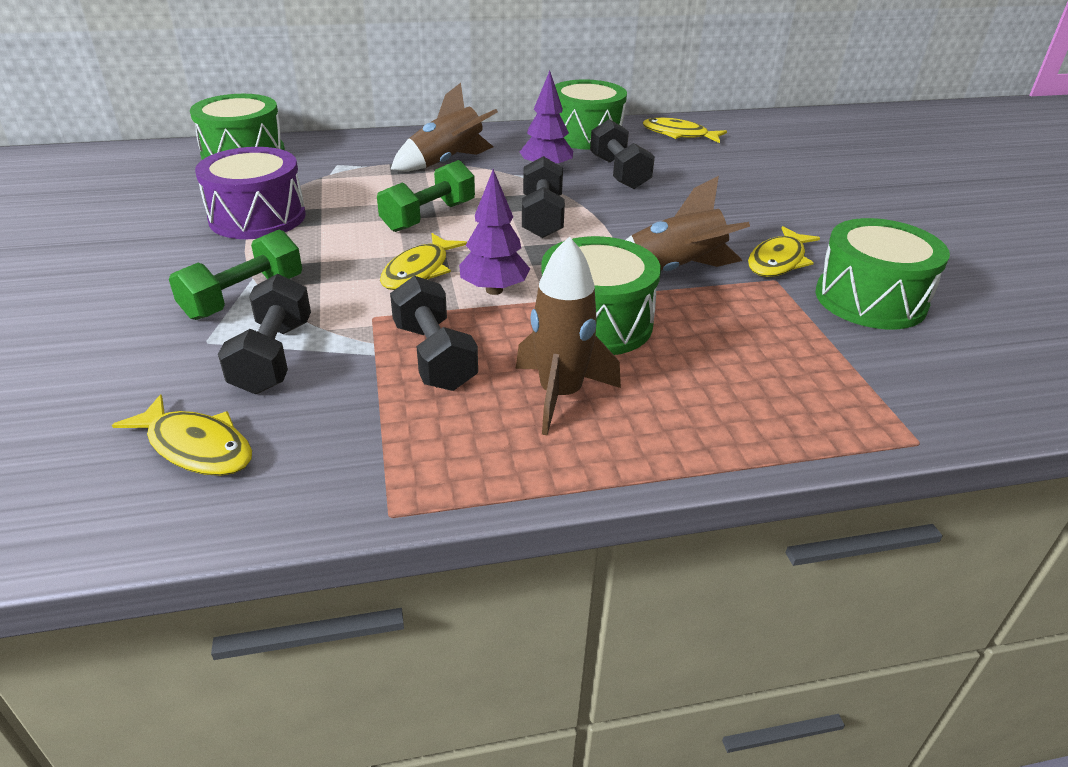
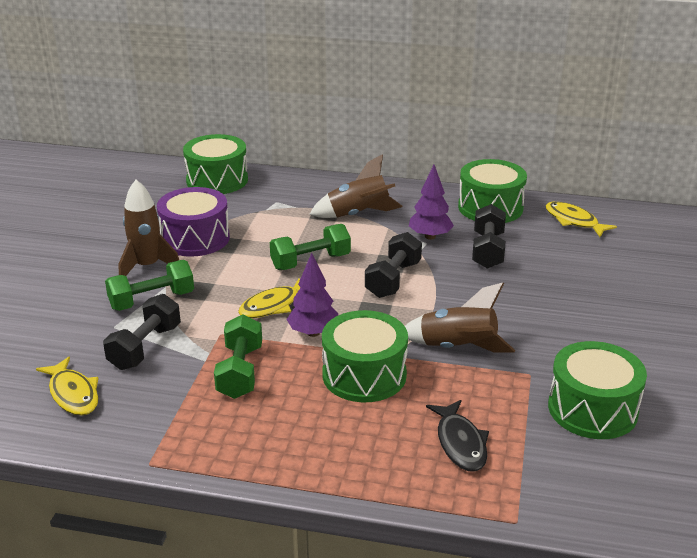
camera: 25 degrees right, 5 degrees down
black dumbbell [390,276,478,391] -> green dumbbell [214,315,262,399]
brown rocket [516,236,621,435] -> brown rocket moved to [118,180,179,276]
yellow fish [748,226,820,277] -> none
none -> black fish [426,400,489,472]

